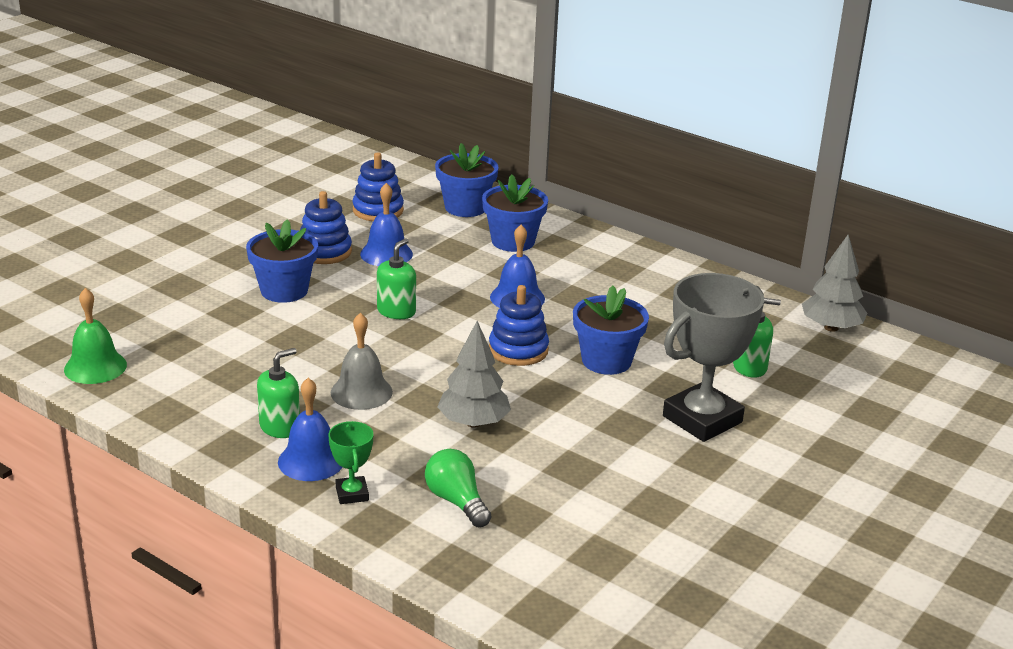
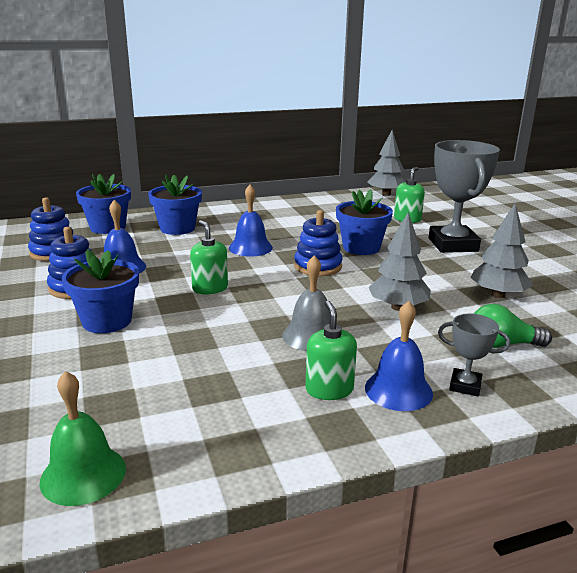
camera: 55 degrees left, 5 degrees down
green trophy [328,421,373,504] -> grey trophy [438,313,510,397]
none -> grey tree [471,204,533,298]

